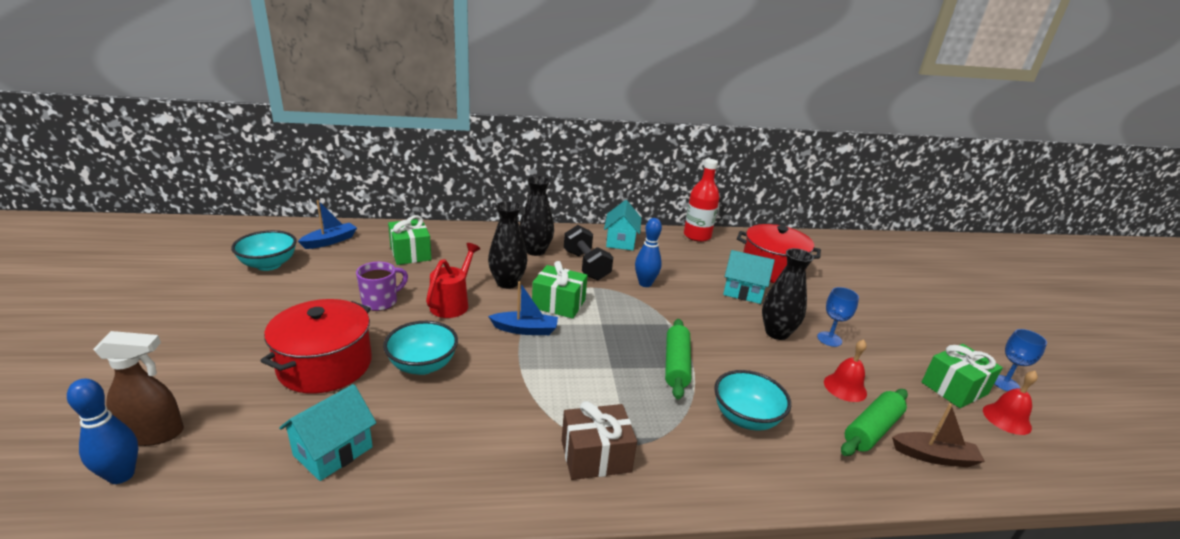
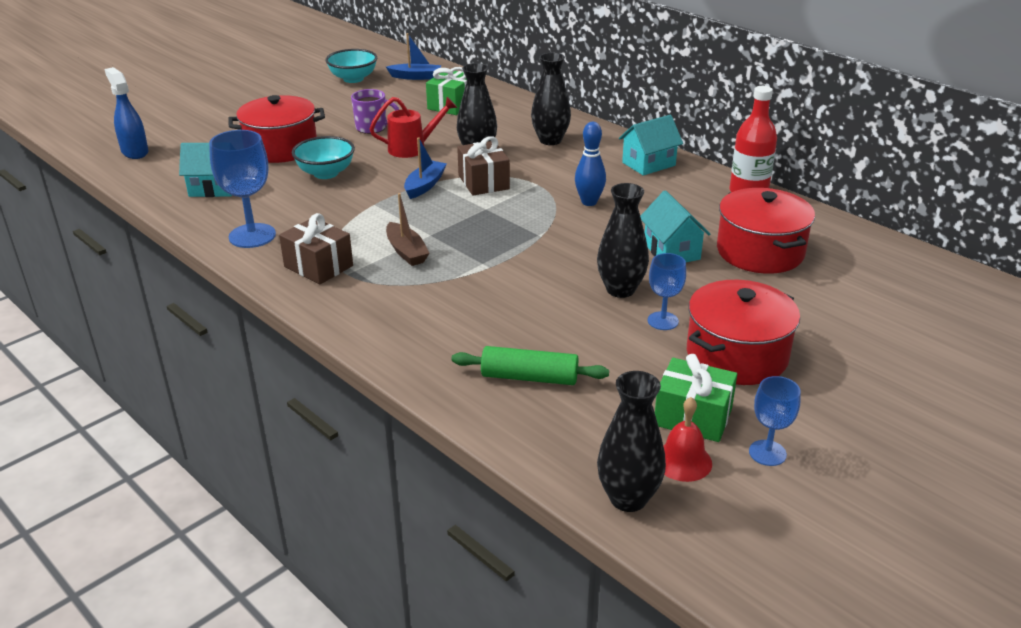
camera: 55 degrees right, 5 degrees up
blue bowling pin [67,379,138,484] -> blue spray bottle [104,67,149,159]
brown spray bottle [93,331,184,446] -> none
blue boat [488,281,558,335] -> blue boat turned 120 degrees counterclockwise [404,137,447,199]
green gift [532,261,588,319] -> brown gift [457,136,510,195]
black dumbbell [564,225,613,281] -> none
green rolling pin [665,319,691,399] -> none
turquoise bowl [714,370,791,431] -> none
red bell [824,339,867,402] -> none
brown boat [892,403,985,467] -> brown boat moved to [386,193,429,266]
none -> blue goblet [209,130,276,248]
none -> black vase [597,371,666,512]
none -> red pot [687,280,800,385]

